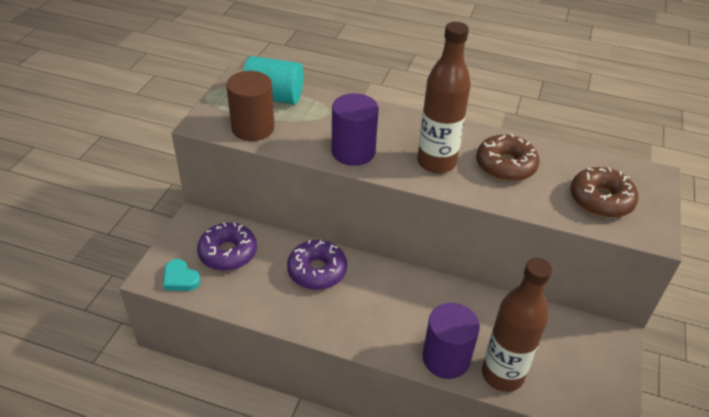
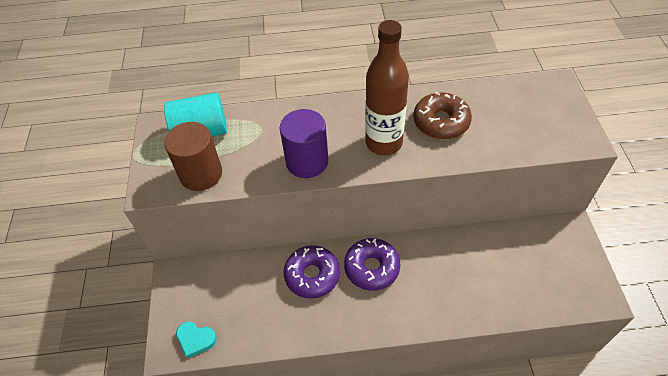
camera: 20 degrees left, 10 degrees up
purple donut [197,223,257,271] -> purple donut moved to [344,238,401,291]
purple cylinder [422,303,480,379] -> none
brown bottle [482,258,552,392] -> none
brown donut [570,167,638,218] -> none

